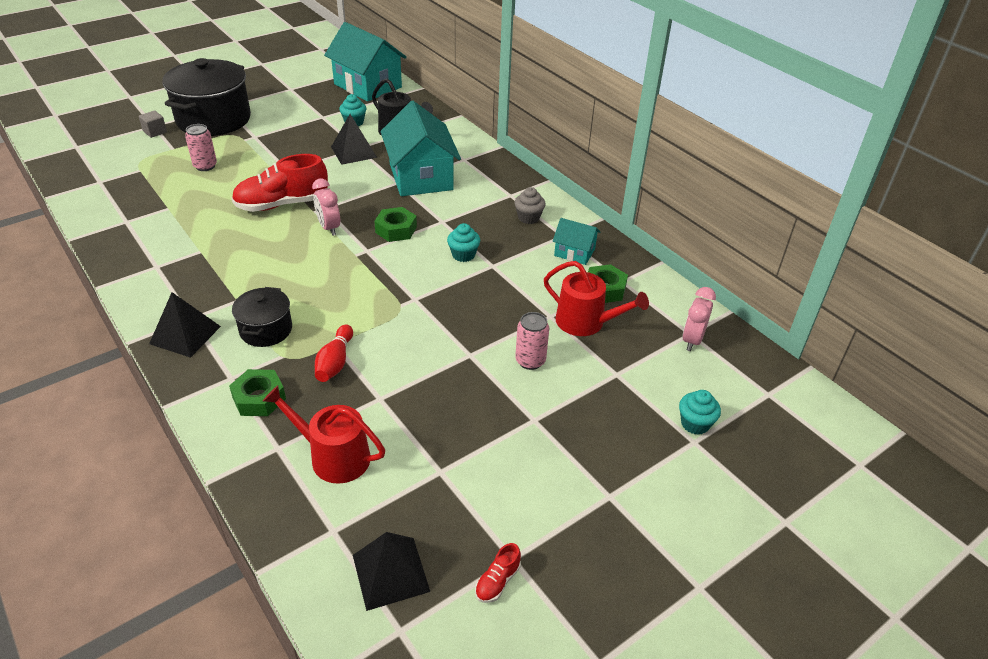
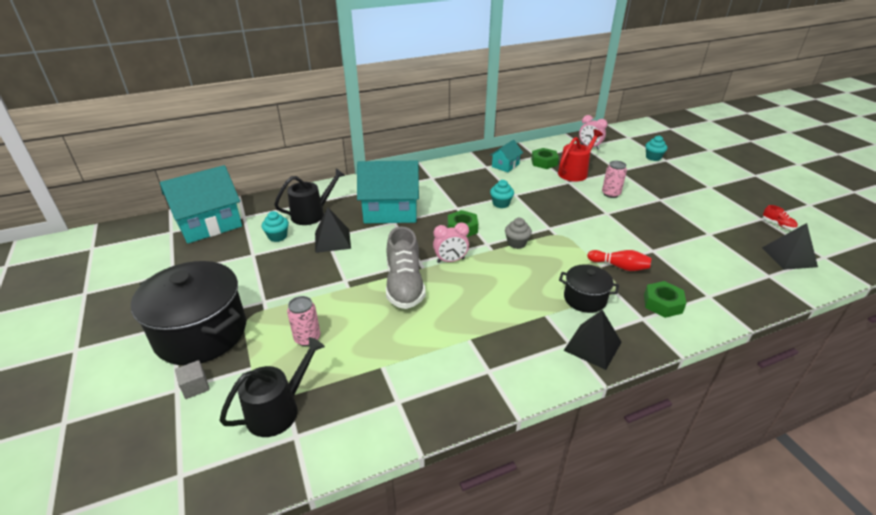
camera: 75 degrees left, 5 degrees down
red shoe [232,154,328,212] -> grey shoe [386,226,426,309]
red watering can [263,386,385,484] -> none
grey cupcake [514,187,546,224] -> grey cupcake moved to [505,218,532,249]
none -> black watering can [219,337,325,437]

